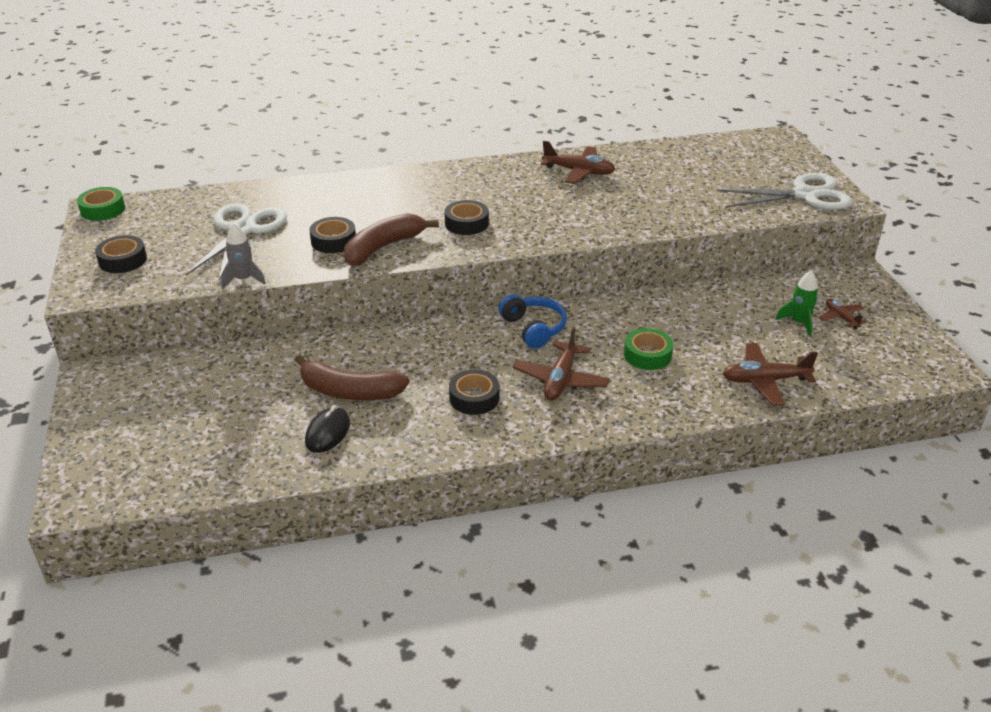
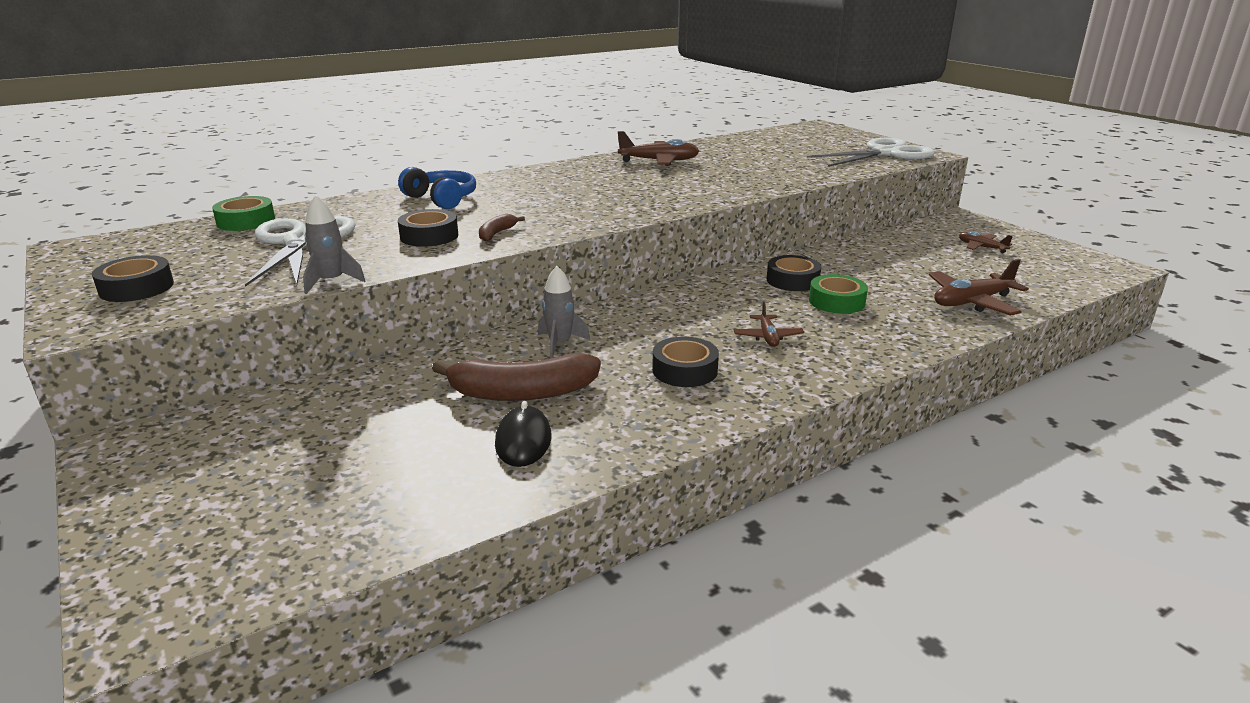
camera: 20 degrees left, 10 degrees down
green tape [77,187,125,221] -> green tape moved to [212,196,275,231]
brown banana [344,213,439,266] -> brown banana [479,214,525,242], size x0.48
black tape [444,200,489,235] -> black tape moved to [767,255,821,291]
blue headphones [498,294,567,349] -> blue headphones moved to [398,167,476,209]
brown plane [513,326,610,400] -> brown plane [734,301,804,347], size x0.58
green rocket [775,271,818,337] -> none
none -> grey rocket [538,266,590,358]

